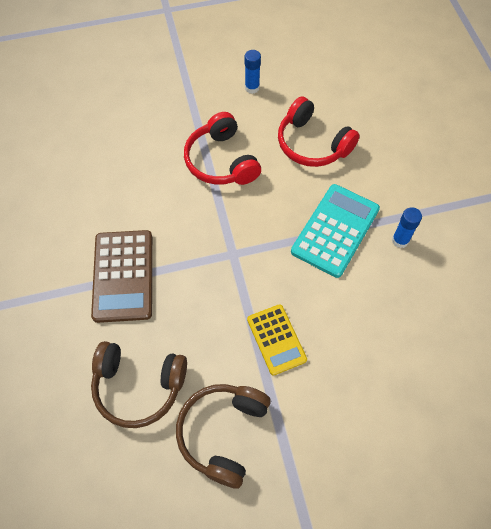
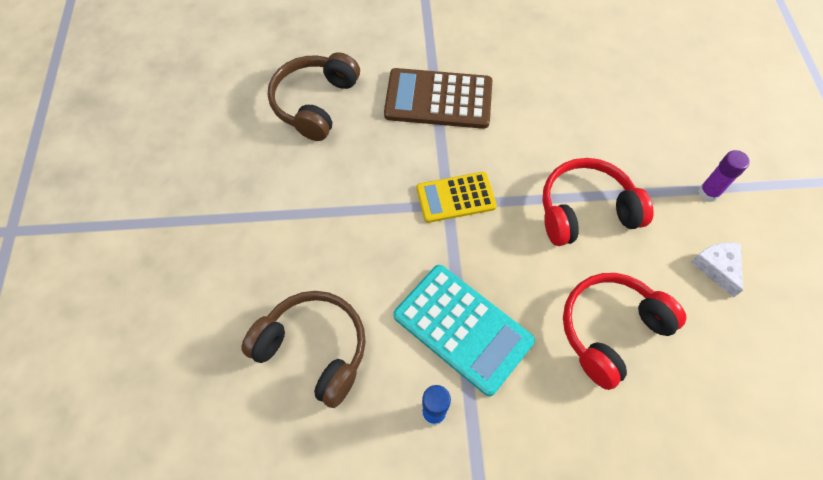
camera: 100 degrees right, 0 degrees up
brown headphones [176,384,271,489] -> brown headphones moved to [241,291,366,408]
blue glue stick [245,50,261,94] -> white cheese [691,242,743,298]
yellow calculator [247,304,307,376] -> yellow calculator moved to [416,172,497,223]
none -> purple glue stick [698,150,750,202]

